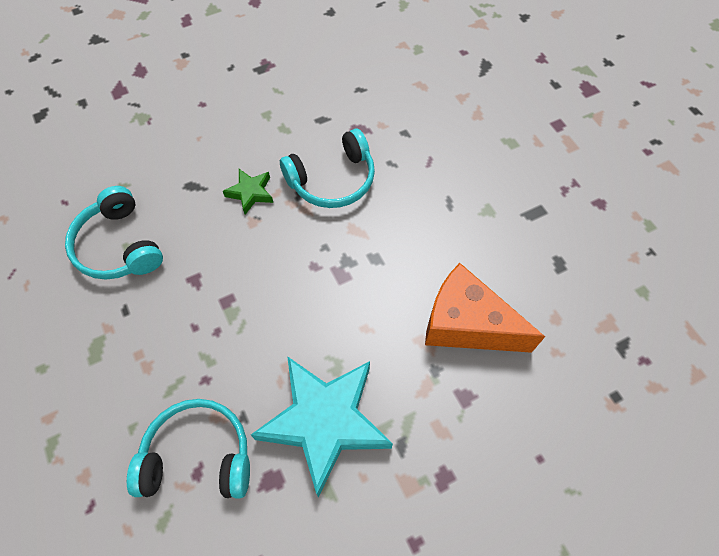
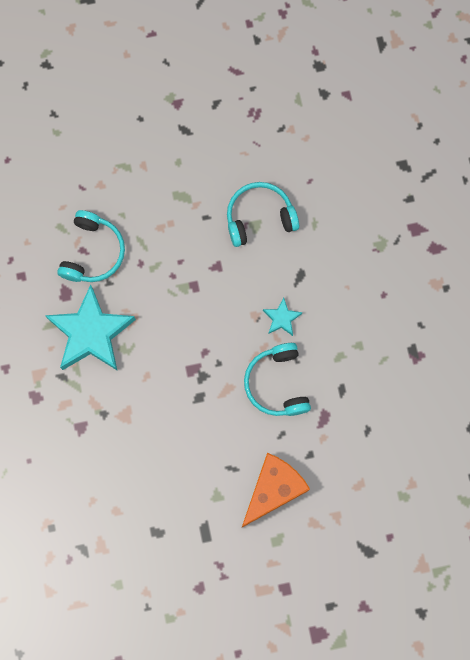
camera: 105 degrees right, 15 degrees up
green star [223,169,273,214] -> turquoise star [263,297,302,336]
orange cheese [425,263,545,353] -> orange cheese moved to [242,453,310,527]

